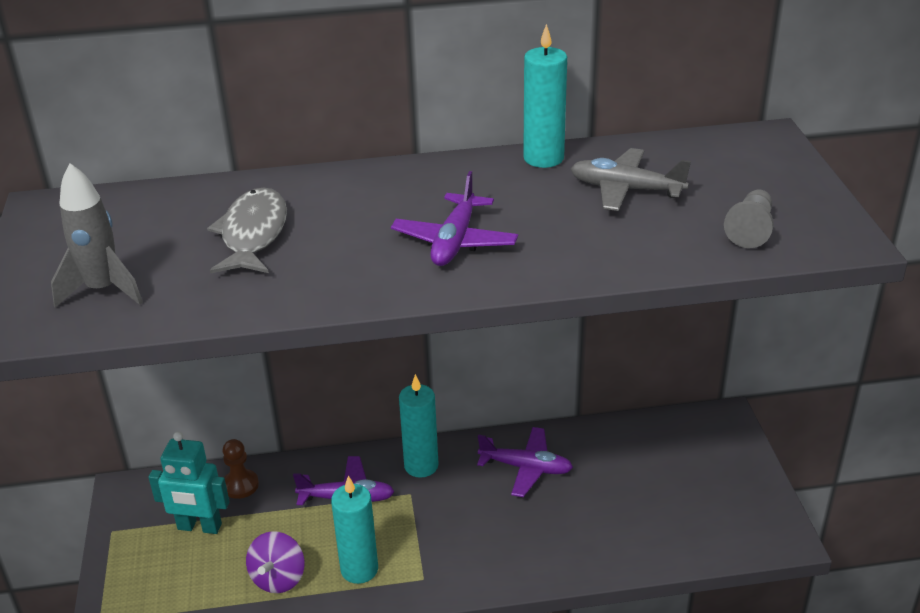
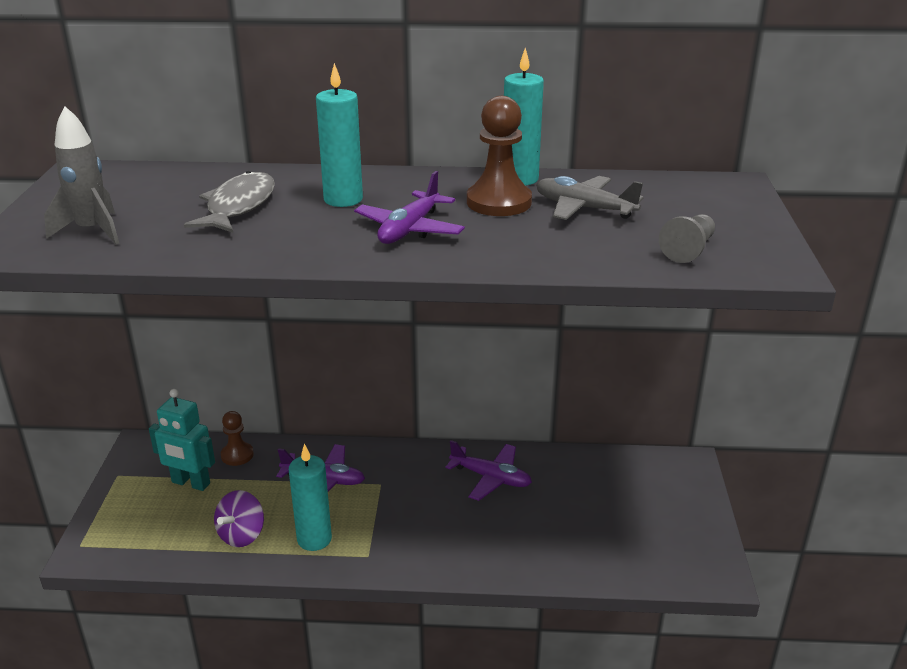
camera: 10 degrees right, 5 degrees down
turquoise candle [399,374,439,478] -> turquoise candle moved to [316,63,363,207]
none -> brown pawn [467,96,532,216]

